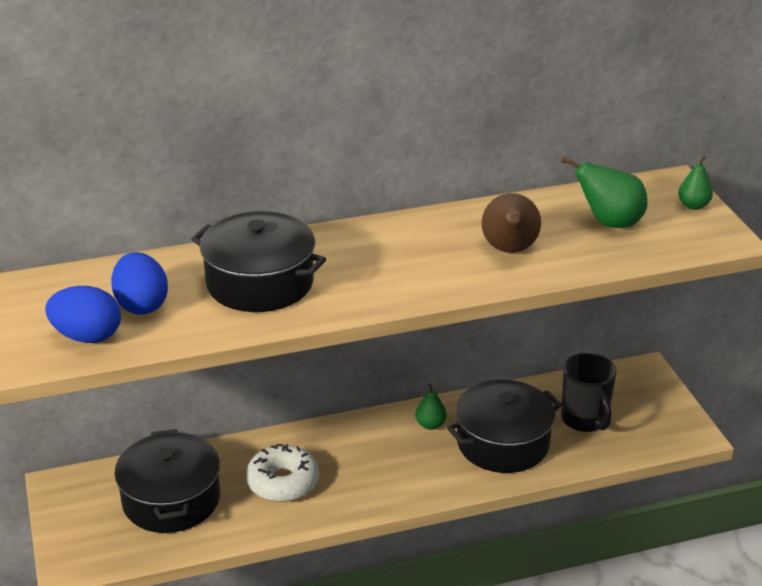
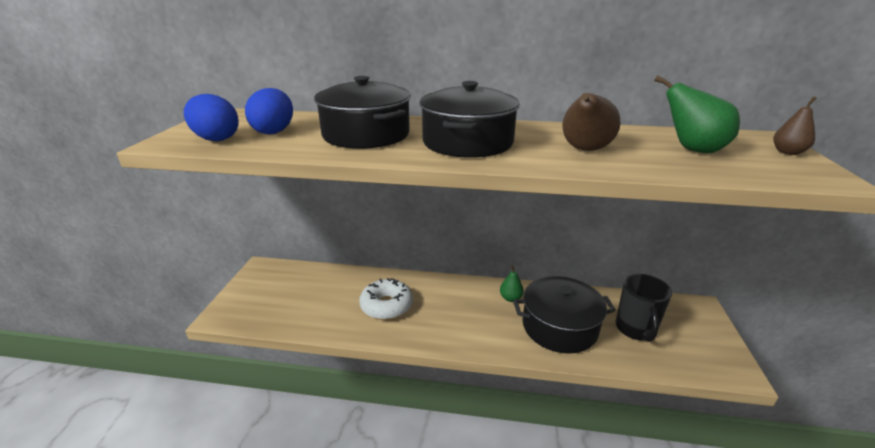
camera: 25 degrees right, 5 degrees down
black pot [114,429,220,533] -> black pot moved to [419,81,520,158]
green pear [678,156,713,210] -> brown pear [773,96,817,155]

